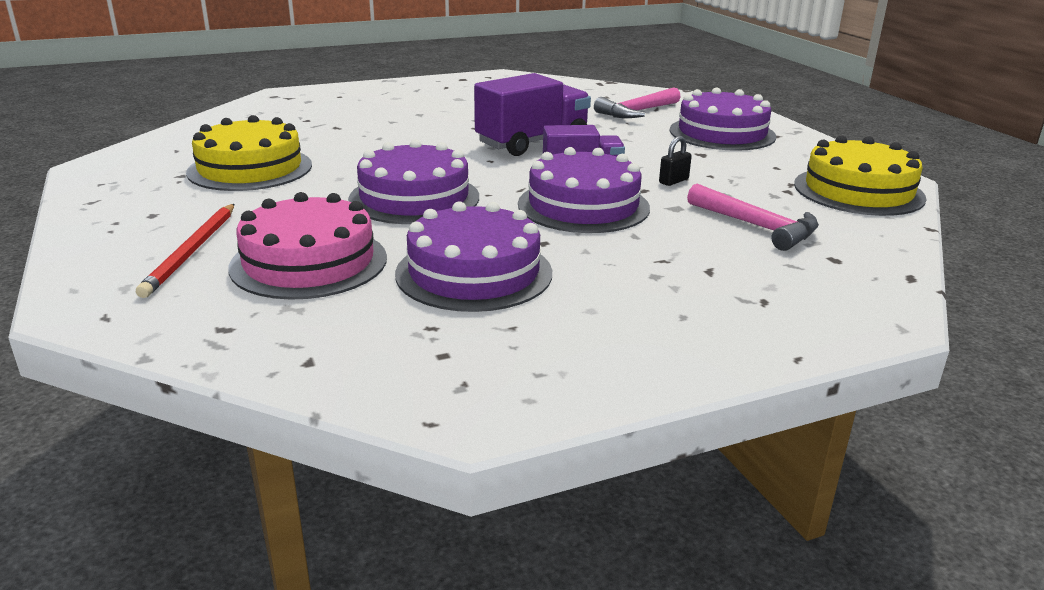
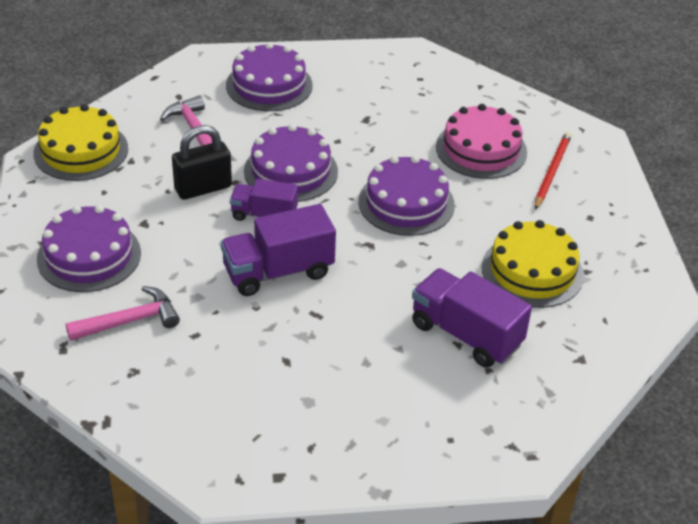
camera: 165 degrees left, 15 degrees up
purple cake [395,201,552,312] -> purple cake moved to [226,42,313,111]
black padlock [659,136,692,186] -> black padlock [172,125,232,200], size x2.10
none -> purple truck [412,268,532,368]

